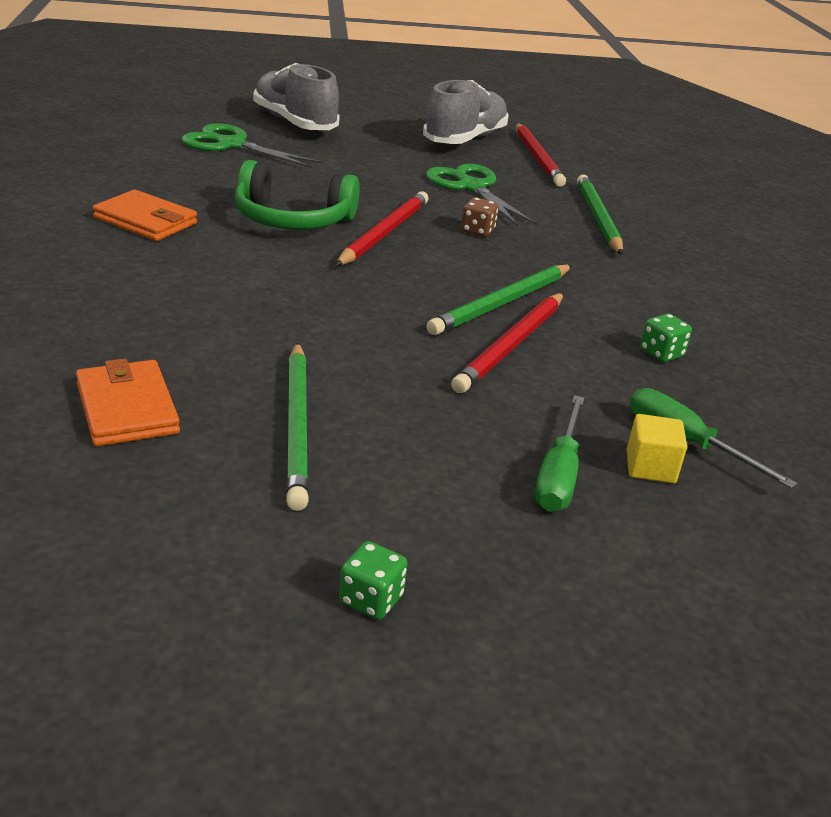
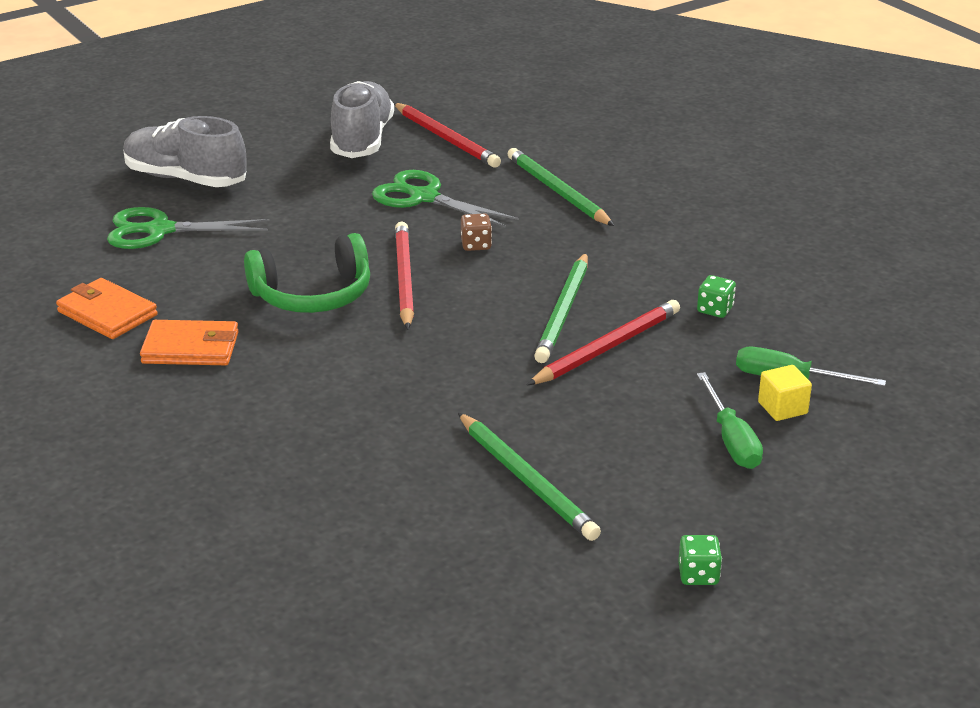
camera: 25 degrees left, 0 degrees up
orange wallet [76,358,180,446] -> orange wallet moved to [56,278,158,339]
red pencil [451,293,564,393] -> red pencil turned 135 degrees counterclockwise [527,300,680,385]

